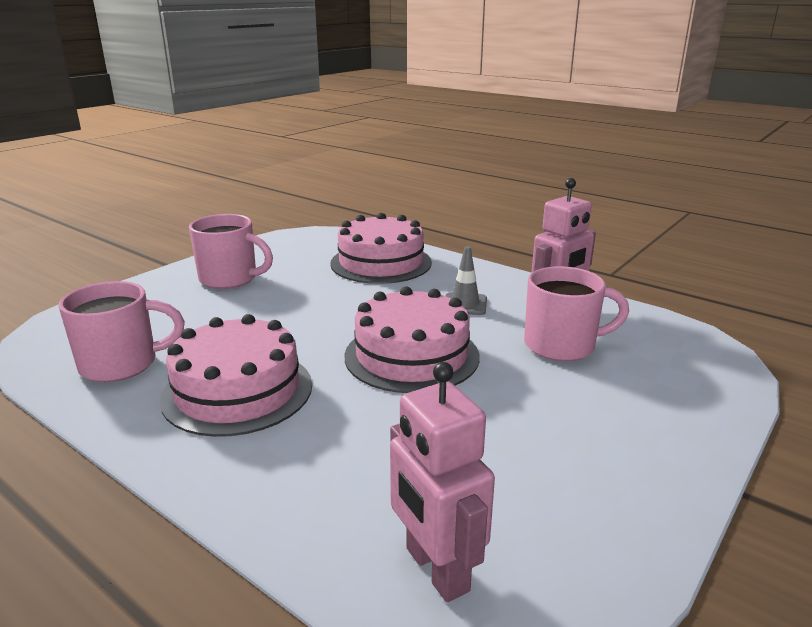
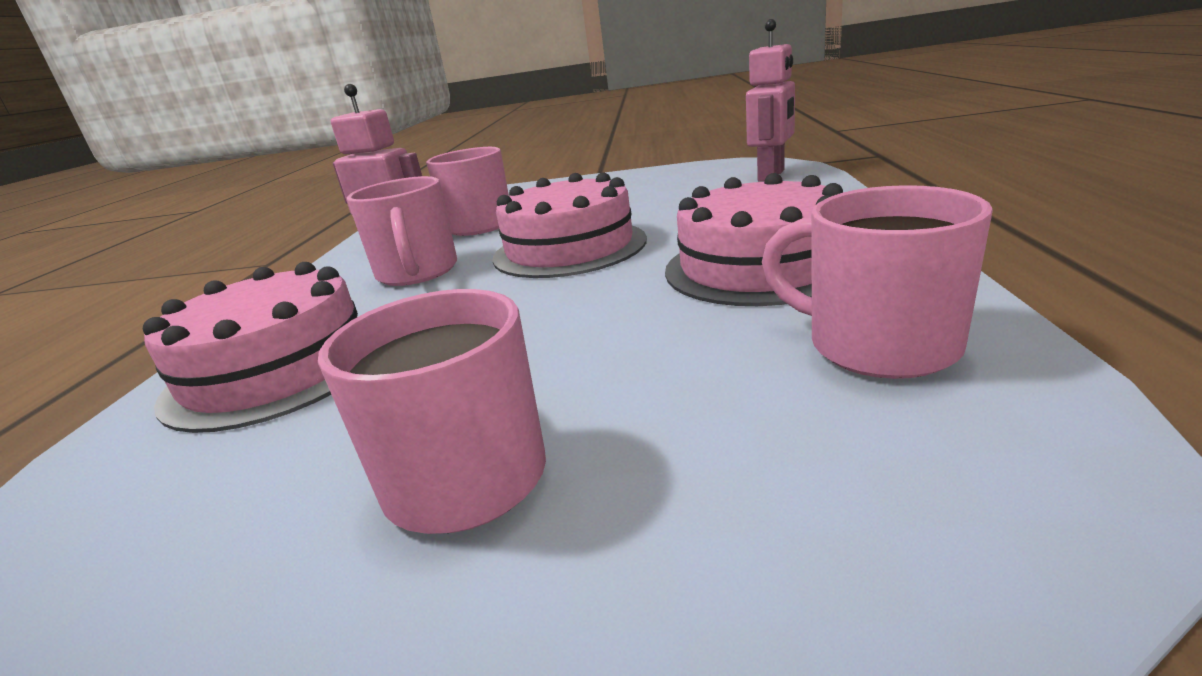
camera: 120 degrees left, 0 degrees up
grey traffic cone [445,246,487,315] -> pink mug [347,176,457,286]

